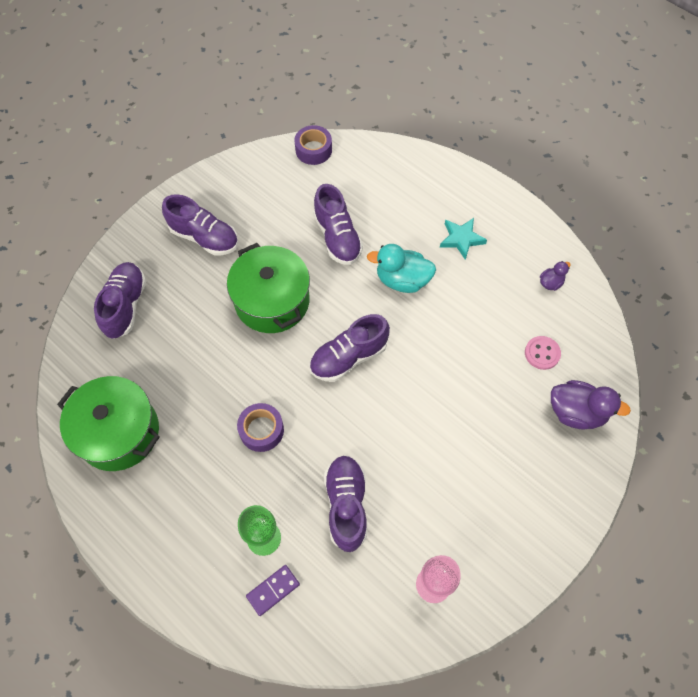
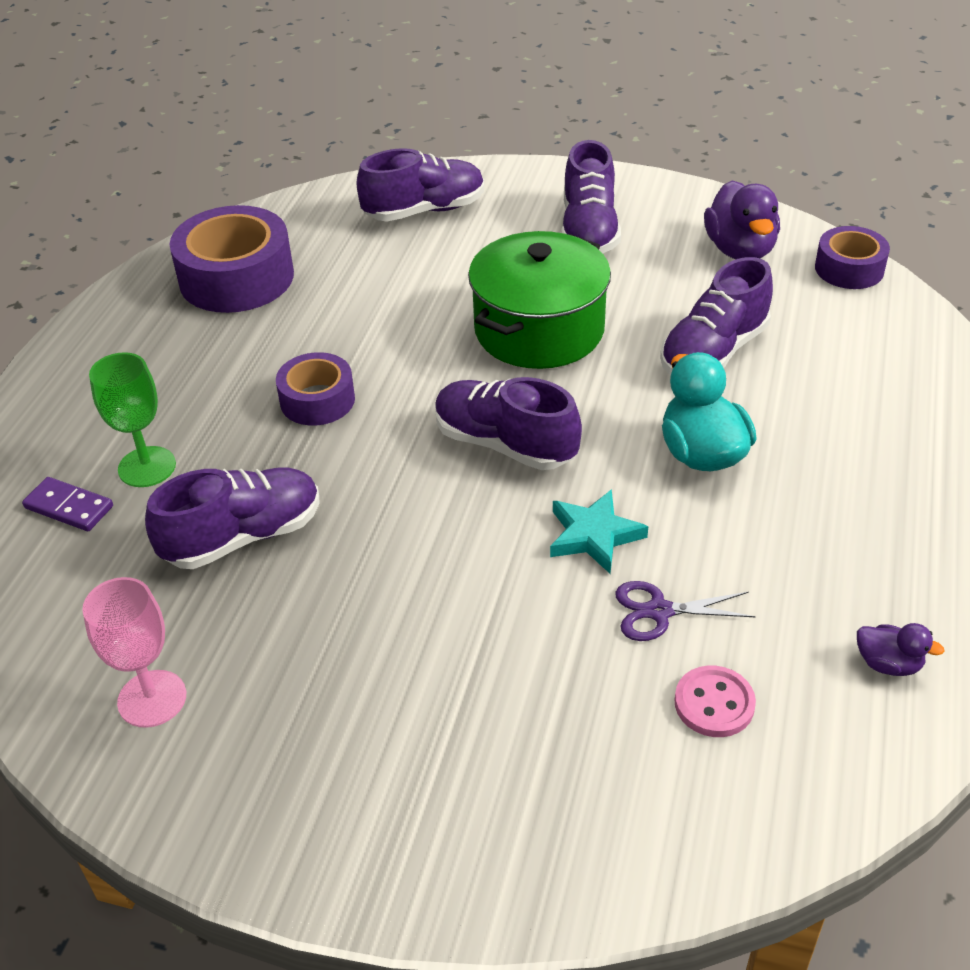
camera: 65 degrees right, 20 degrees down
green pot [57,376,160,471] -> purple tape [169,205,294,313]
turquoise star [440,218,487,260] -> turquoise star moved to [550,489,648,574]
purple duck [551,380,631,430] -> purple duck moved to [704,181,780,259]
none -> purple scissors [615,581,756,641]

